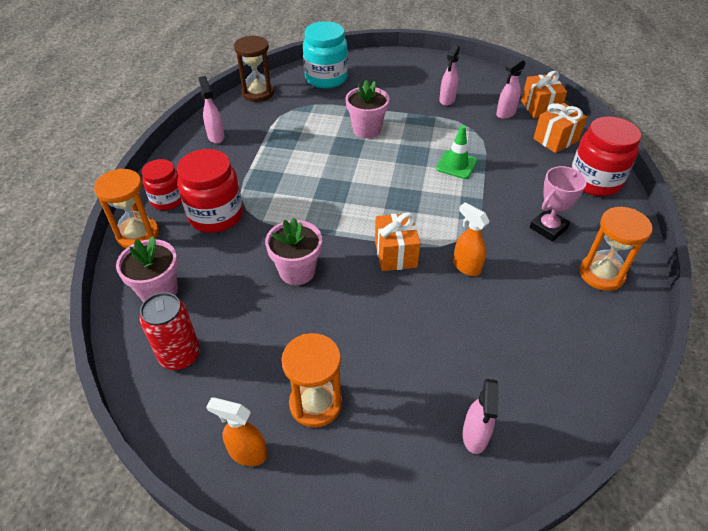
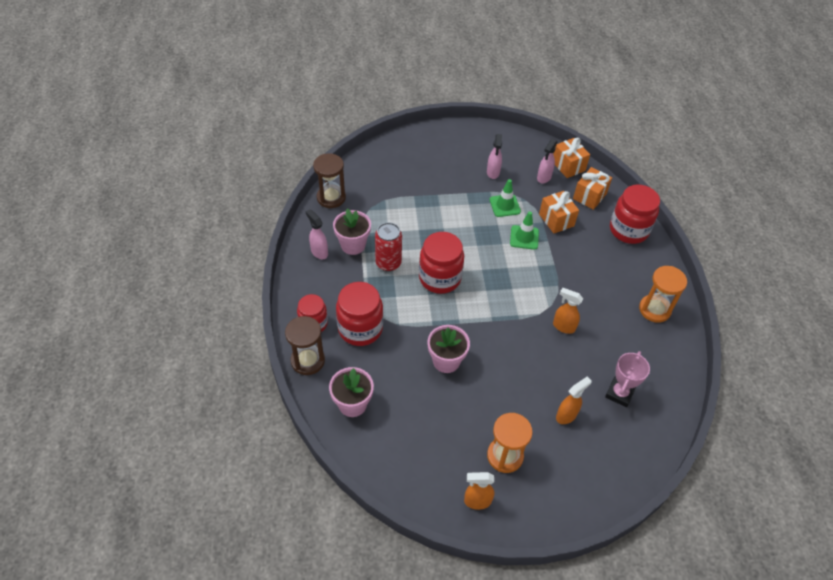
camera: 20 degrees left, 5 degrees up
orange hourglass [94,168,159,248] -> brown hourglass [285,316,325,375]
red can [139,292,200,370] -> red can moved to [375,222,402,271]
turquoise jar [303,21,348,89] -> none
pink flower pot [345,80,390,138] -> pink flower pot moved to [333,208,371,255]
orange gift [375,212,421,271] -> orange gift moved to [539,191,579,233]
pink spray bottle [462,379,499,454] -> none
pink trophy [530,166,587,242] -> pink trophy moved to [605,351,650,407]
none -> red jar [419,232,464,294]
none -> green traffic cone [490,179,521,217]
none -> orange spray bottle [556,377,592,424]

